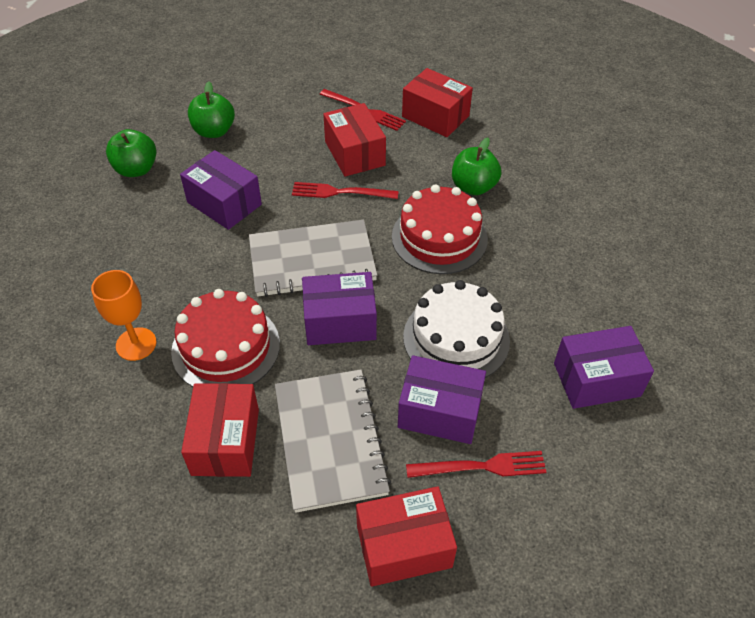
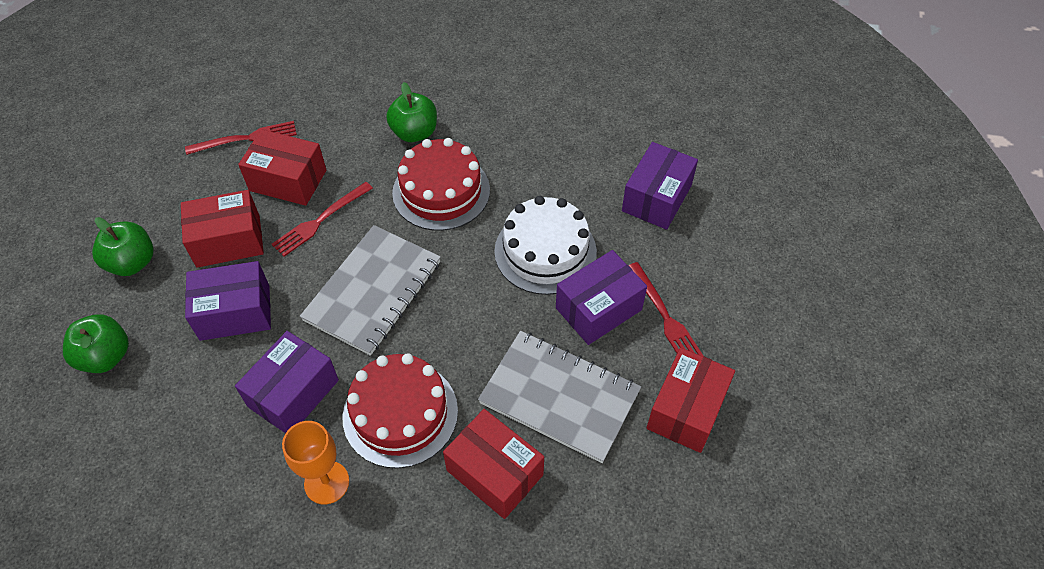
camera: 50 degrees left, 5 degrees up
purple box [302,272,377,345] -> purple box moved to [235,331,339,433]
red box [402,68,473,137] -> red box moved to [181,190,264,268]
red fork [406,451,546,478] -> red fork turned 120 degrees clockwise [628,262,704,357]

